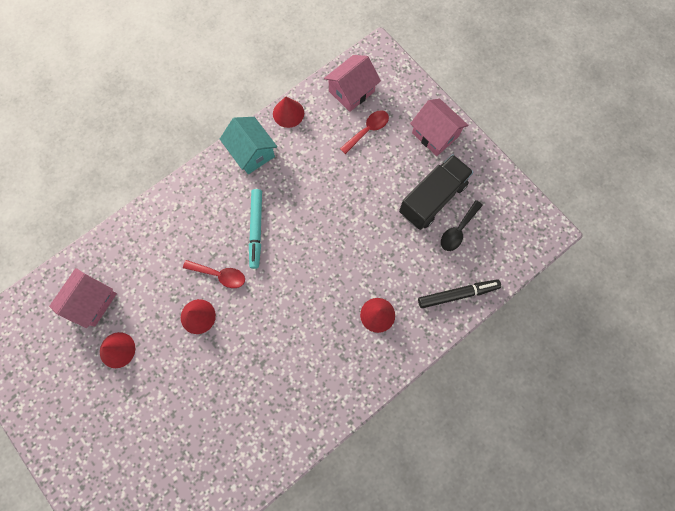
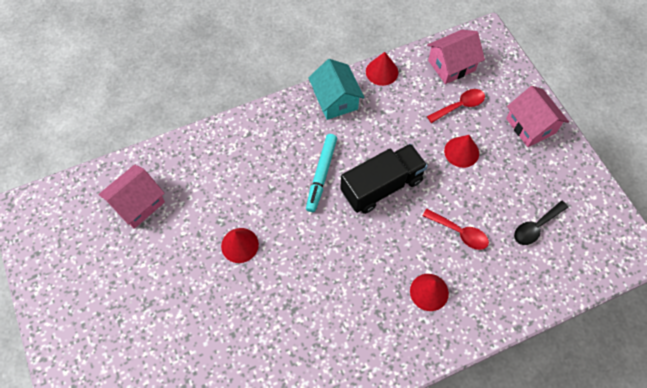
camera: 15 degrees right, 10 degrees down
red cone [100,332,135,368] -> red cone moved to [444,135,479,168]
red spoon [183,260,245,288] -> red spoon moved to [422,209,489,250]
black truck [399,154,473,230] -> black truck moved to [340,144,428,214]
black marker [418,279,501,308] -> none

